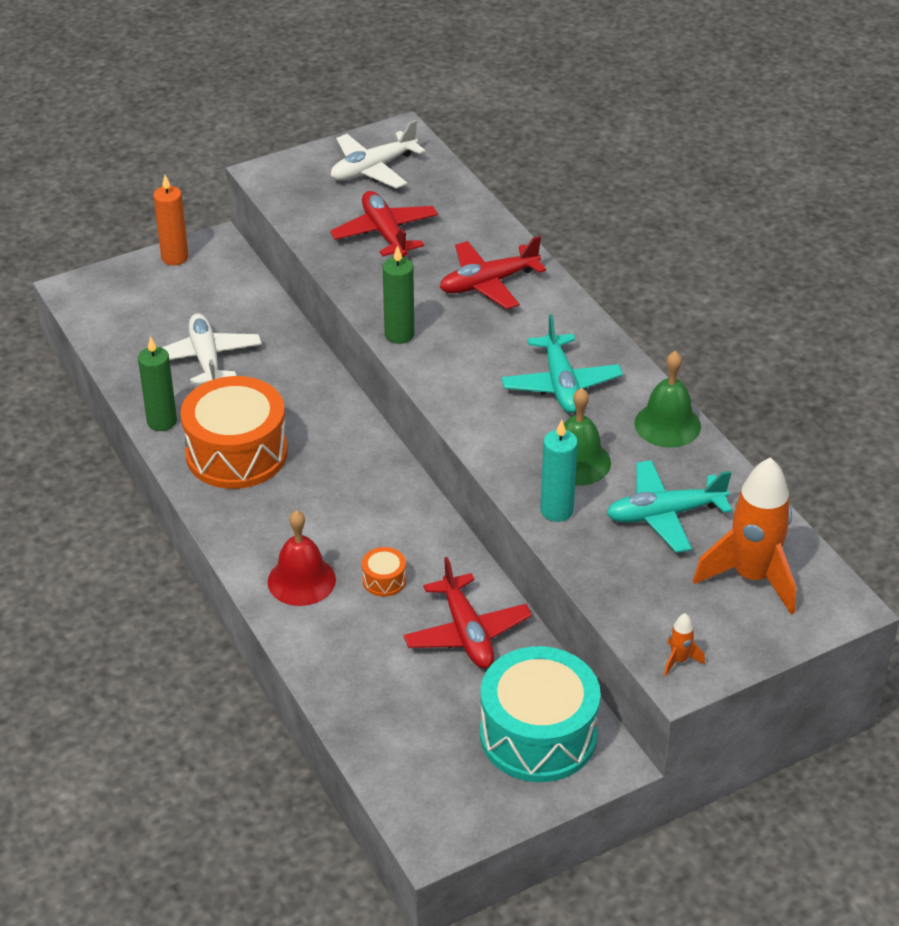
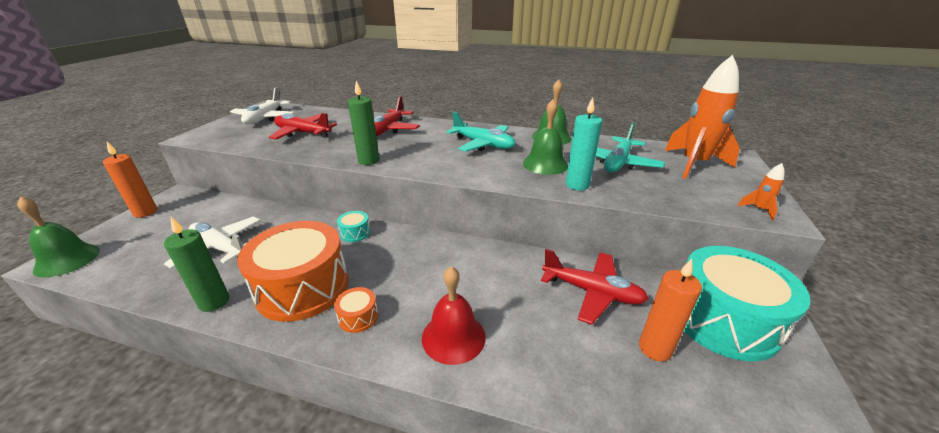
camera: 45 degrees left, 10 degrees down
orange drum [362,547,406,597] -> orange drum moved to [334,287,378,333]
none -> green bell [17,196,100,278]
none -> turquoise drum [337,211,371,242]
none -> orange candle [639,259,702,361]

